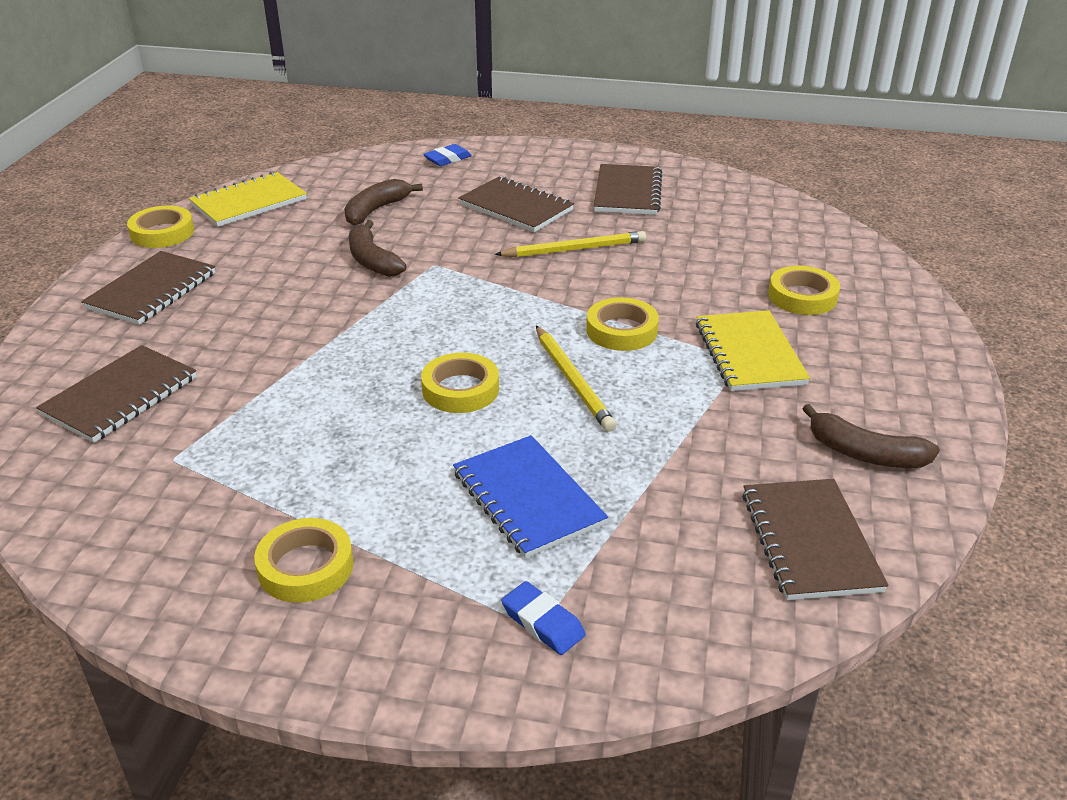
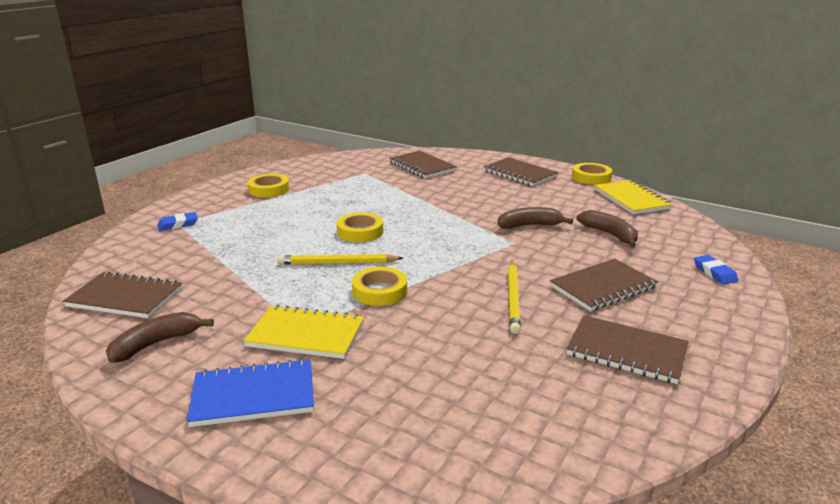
camera: 110 degrees right, 10 degrees down
blue notebook [453,435,608,558] -> blue notebook moved to [187,359,314,427]
yellow tape [768,266,840,315] -> none

